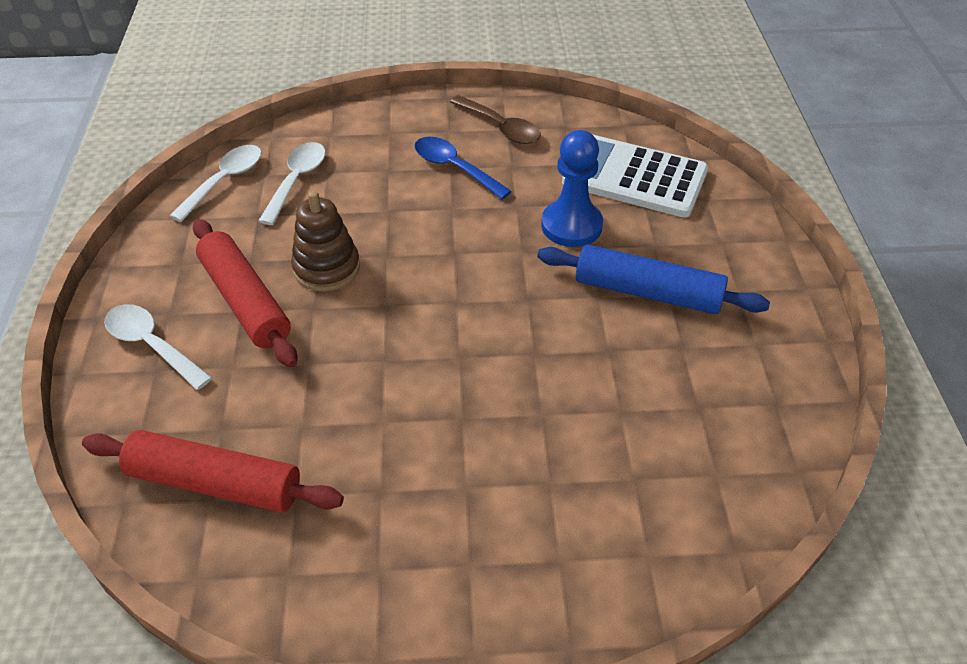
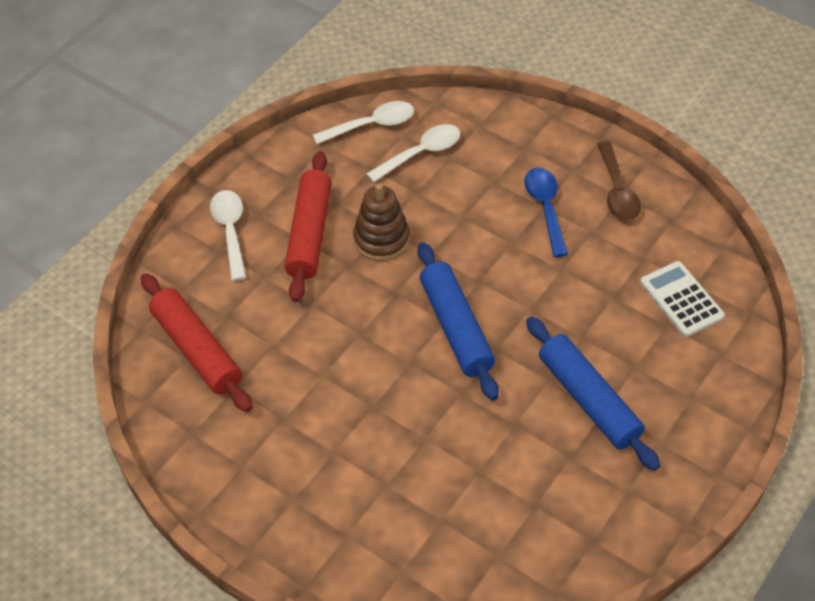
camera: 40 degrees right, 5 degrees up
blue pawn [541,130,603,247] -> none
white calculator [562,134,708,218] -> white calculator [640,261,725,337], size x0.63
none -> blue rolling pin [418,242,499,401]

